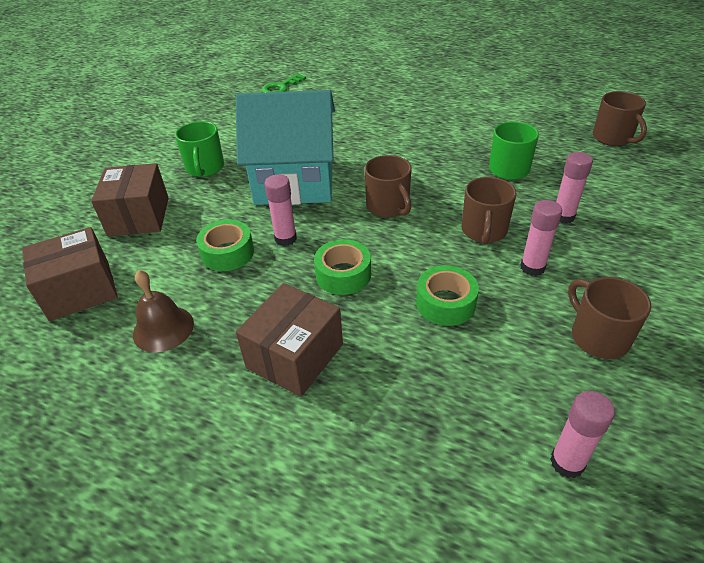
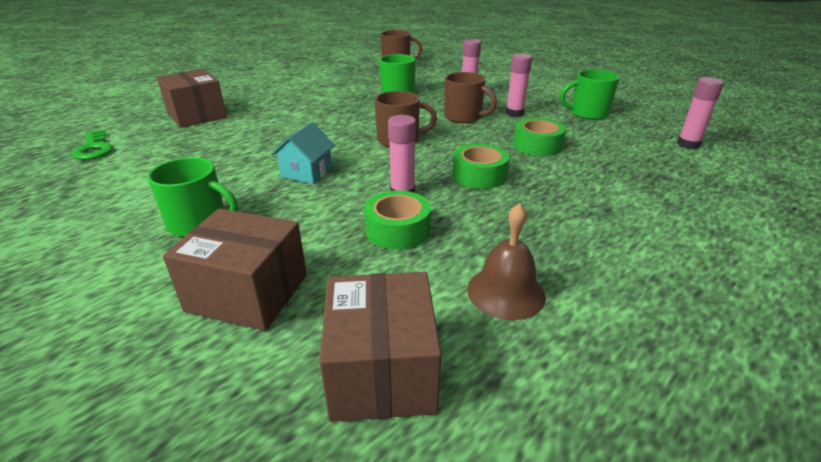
camera: 70 degrees left, 10 degrees down
turquoise house [236,90,335,205] -> turquoise house [271,122,335,184], size x0.42
brown box [236,283,343,397] -> brown box moved to [157,69,227,128]
brown mug [568,277,651,359] -> green mug [560,69,620,120]

